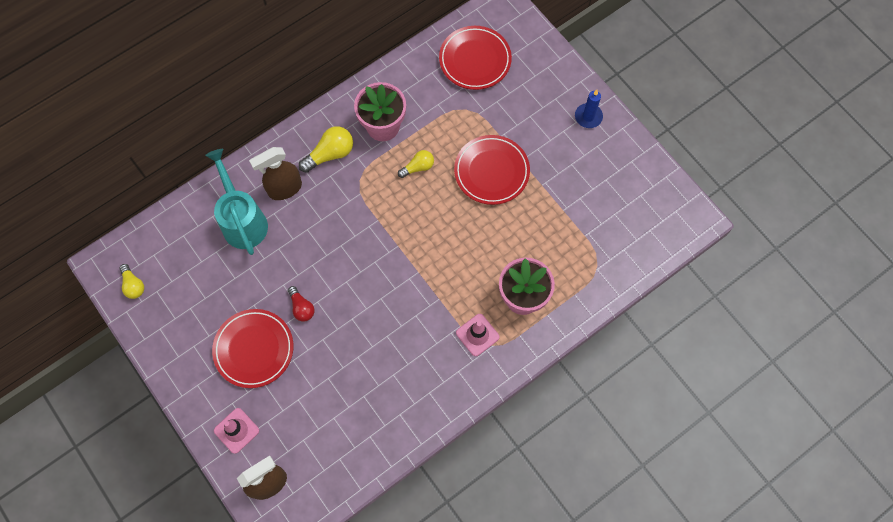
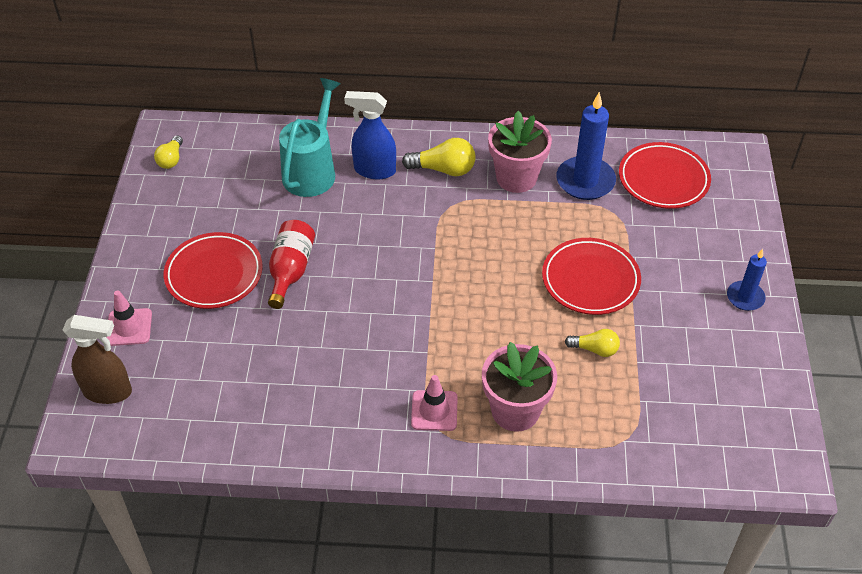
camera: 40 degrees right, 20 degrees down
brown spray bottle [249,147,302,200] -> blue spray bottle [344,91,396,179]
red light bulb [288,286,315,322] -> red bottle [268,220,315,309]
yellow light bulb [398,150,434,178] -> yellow light bulb moved to [565,329,620,357]
none -> blue candle [556,92,616,200]

